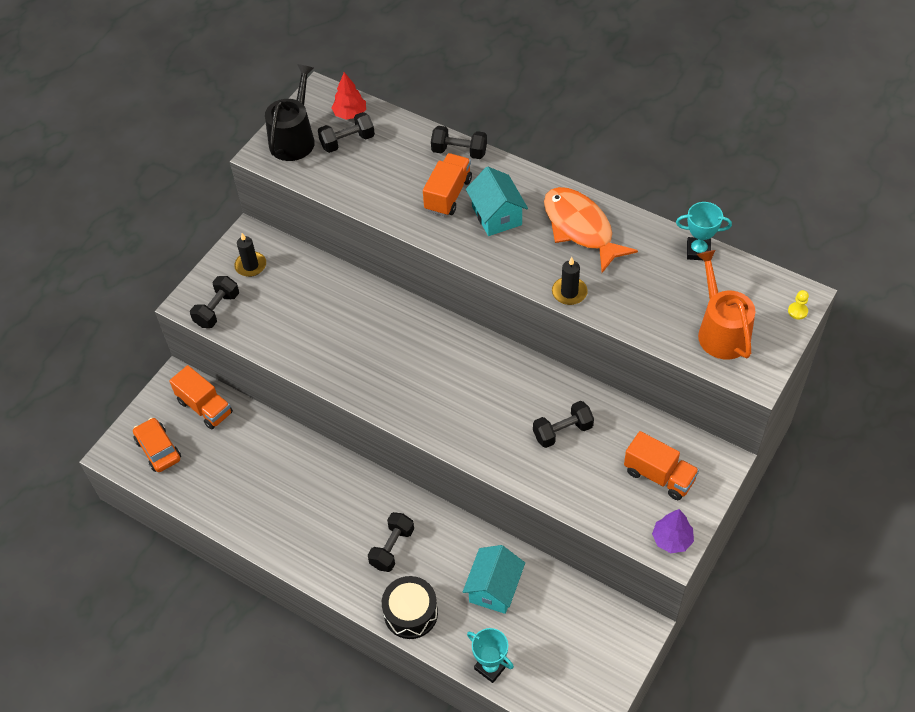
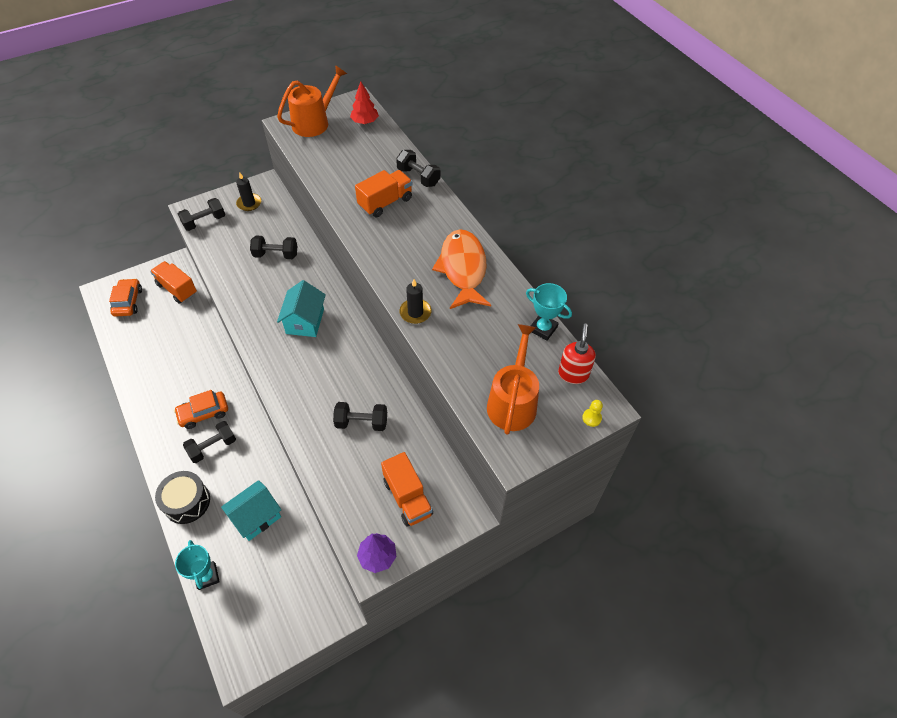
camera: 25 degrees right, 0 degrees up
orange truck [169,365,233,430] -> orange truck turned 150 degrees clockwise [150,261,197,304]
black watering can [265,64,315,161] -> orange watering can [277,65,347,137]
black dumbbell [318,112,375,153] -> black dumbbell moved to [250,235,297,259]
turquoise house [466,167,528,236] -> turquoise house moved to [277,280,326,337]
none -> orange car [174,390,228,429]
none -> red soap dispenser [558,324,596,384]

